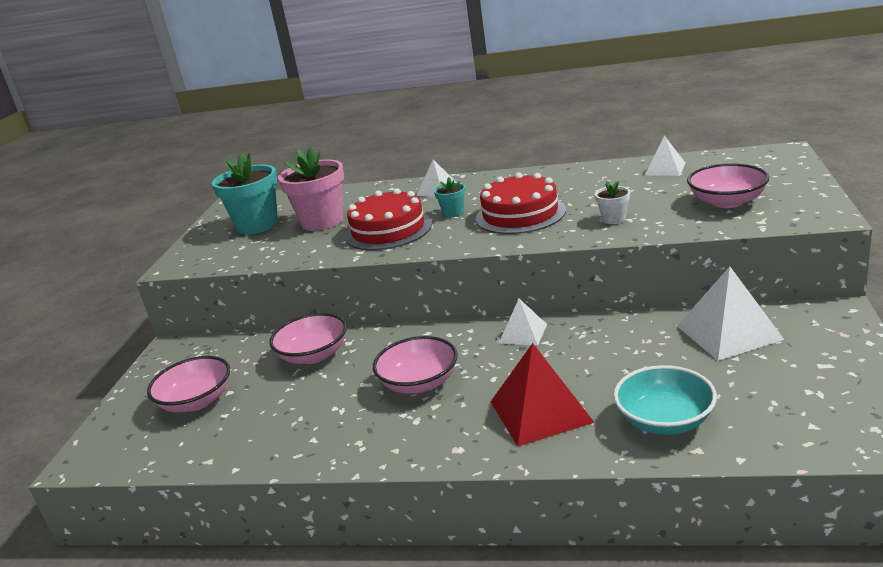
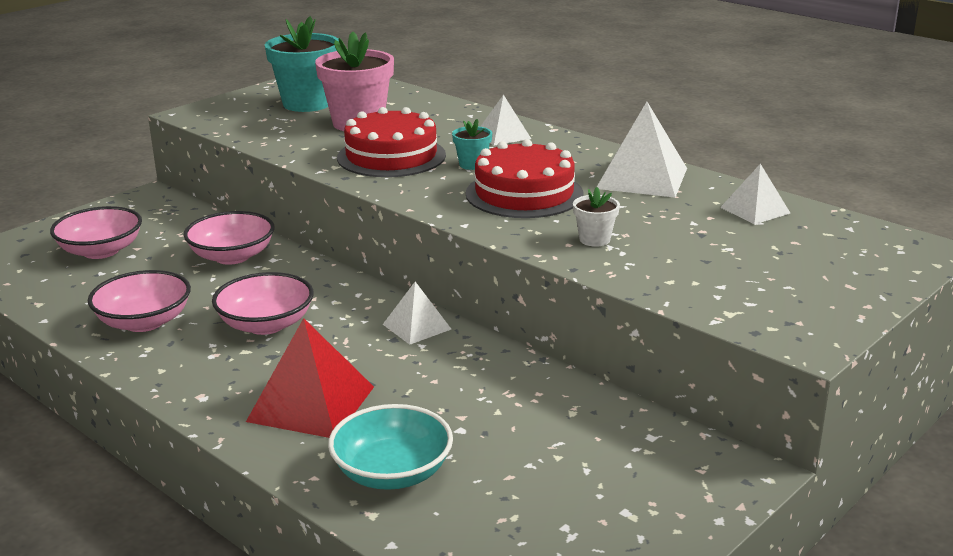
camera: 30 degrees right, 0 degrees up
white pyramid [677,267,784,361] -> white pyramid moved to [597,102,687,198]
pink bowl [687,163,769,208] -> pink bowl moved to [88,270,191,332]

